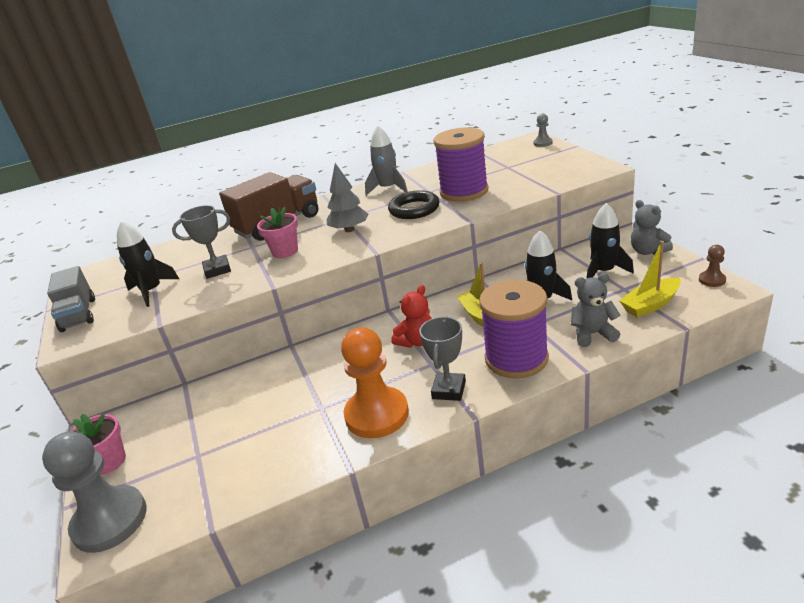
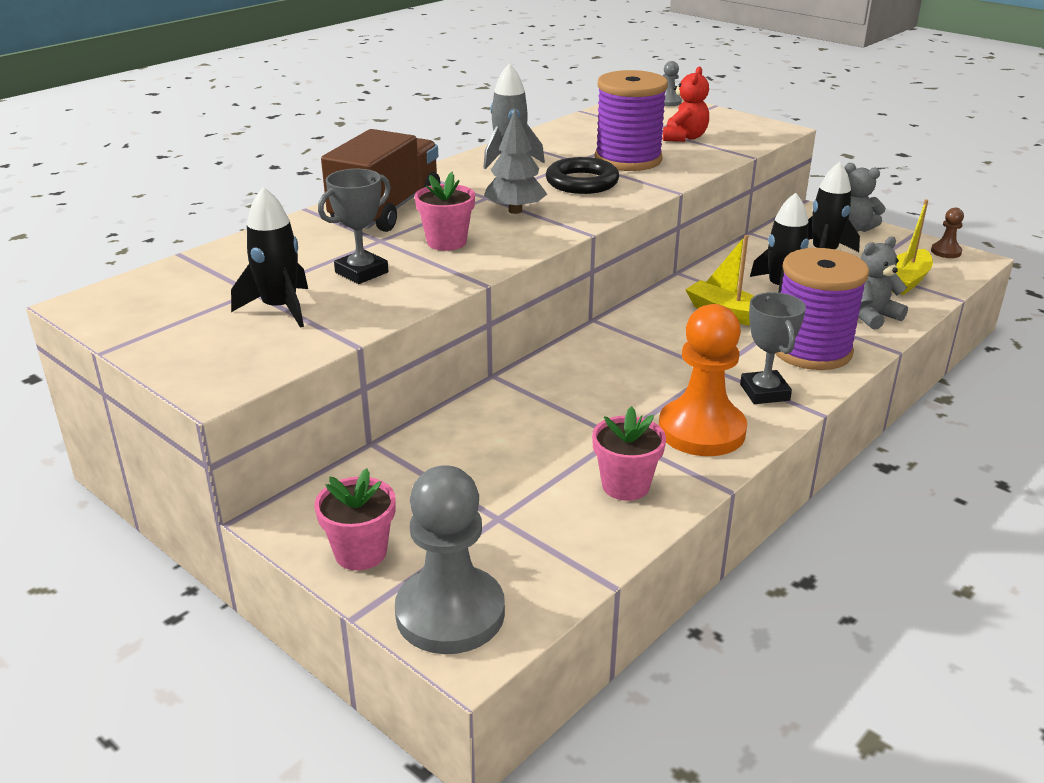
camera: 30 degrees left, 0 degrees up
grey truck [47,266,95,332] -> none
red teddy bear [391,285,432,348] -> red teddy bear moved to [663,66,709,142]
none -> pink flower pot [592,406,666,501]

